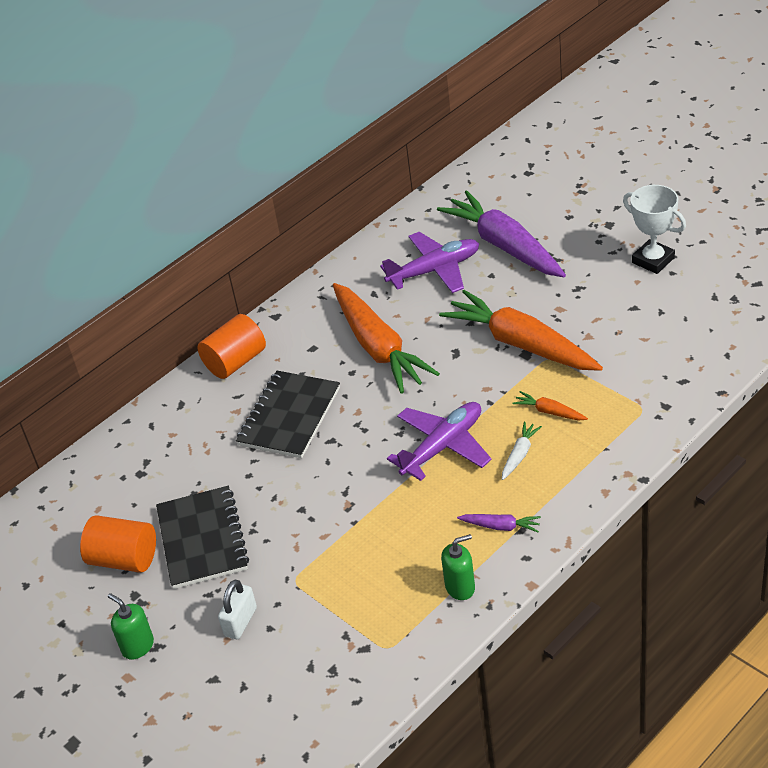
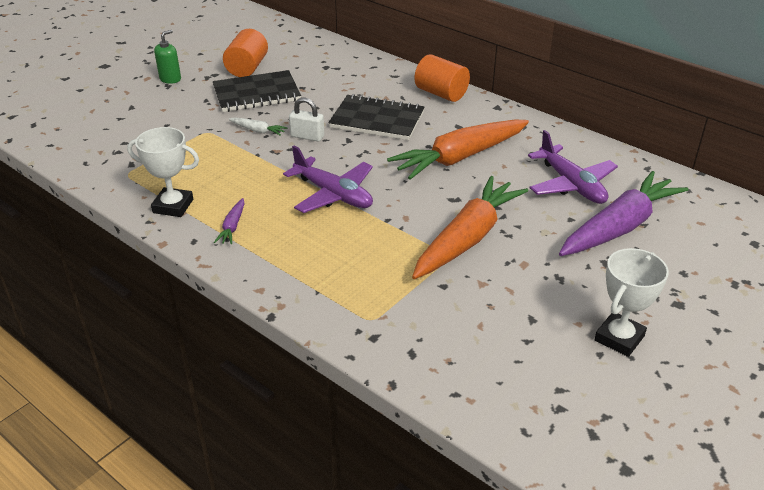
camera: 80 degrees right, 5 degrees down
white padlock [218,580,257,639] -> white padlock moved to [289,97,324,142]
green soap dispenser [441,534,475,600] -> white trophy [127,127,199,217]
white carrot [502,421,542,480] -> white carrot moved to [228,118,288,136]
orange carrot [512,391,588,421] -> none

